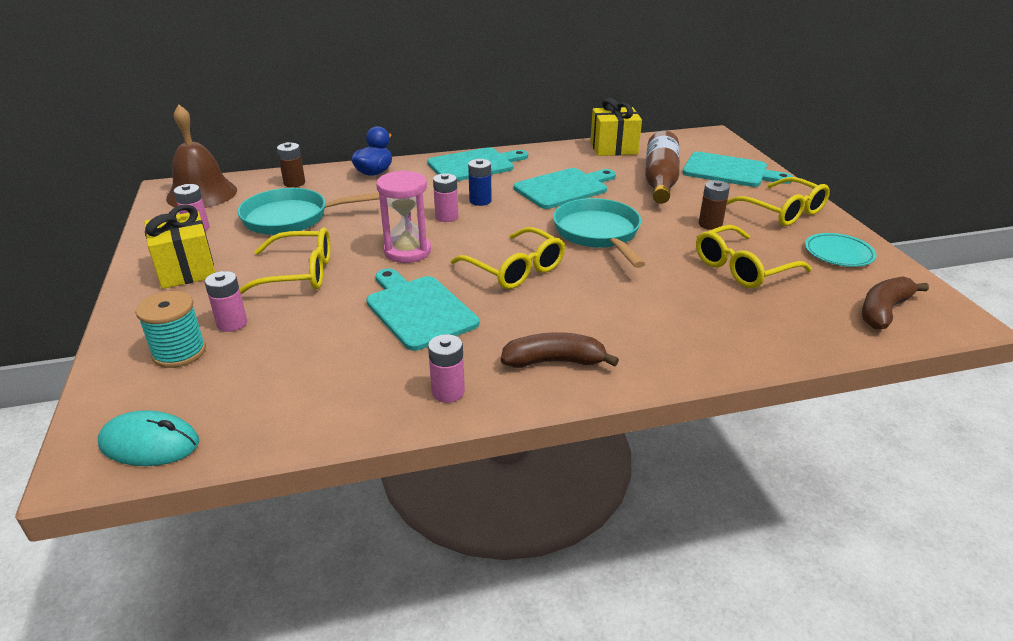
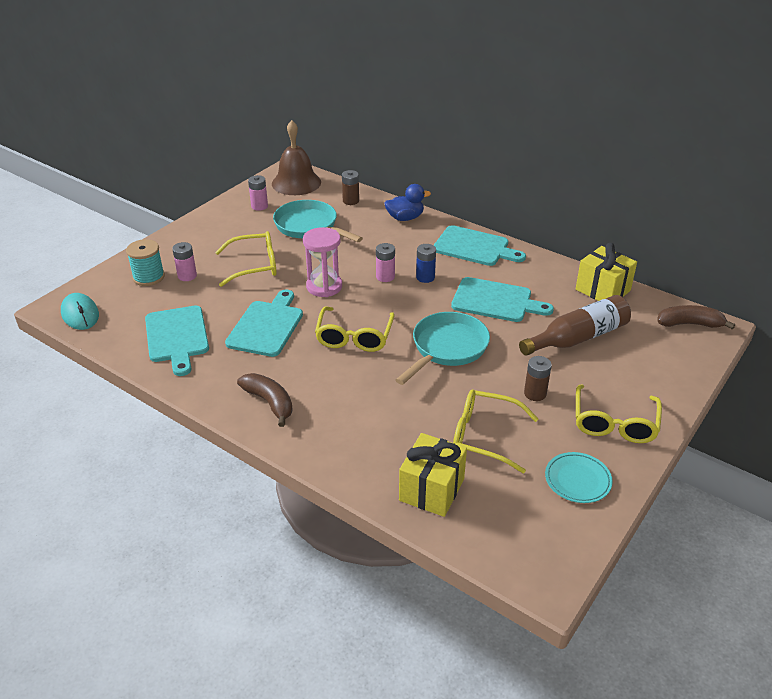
camera: 50 degrees right, 5 degrees up
yellow gift [144,205,215,289] -> yellow gift moved to [399,433,467,517]
yellow glasses [240,228,331,295] -> yellow glasses turned 60 degrees counterclockwise [215,231,277,287]
pink battery [428,334,465,403] -> none
turquoise cutting board [682,152,793,187] -> turquoise cutting board moved to [145,306,209,376]
brown banana [862,276,929,330] -> brown banana moved to [657,305,735,330]

